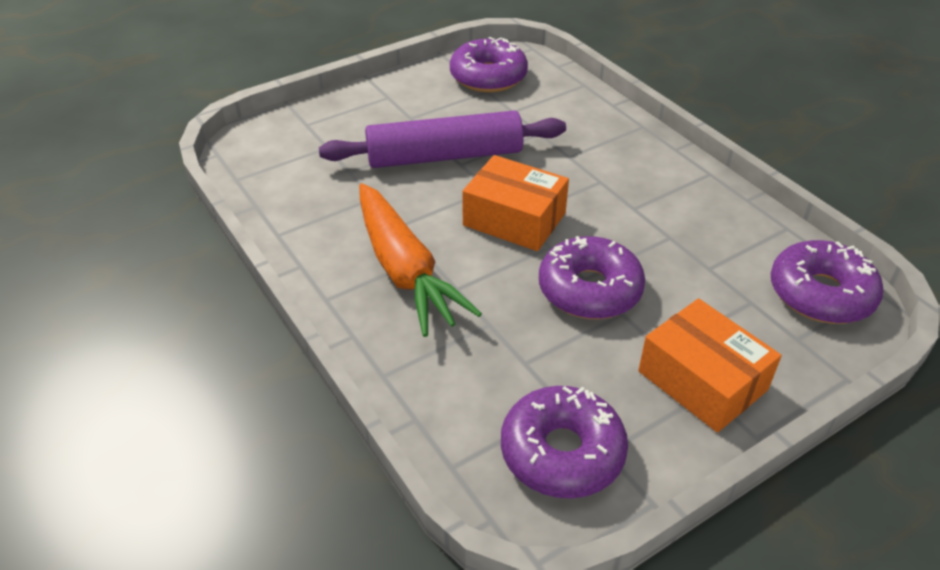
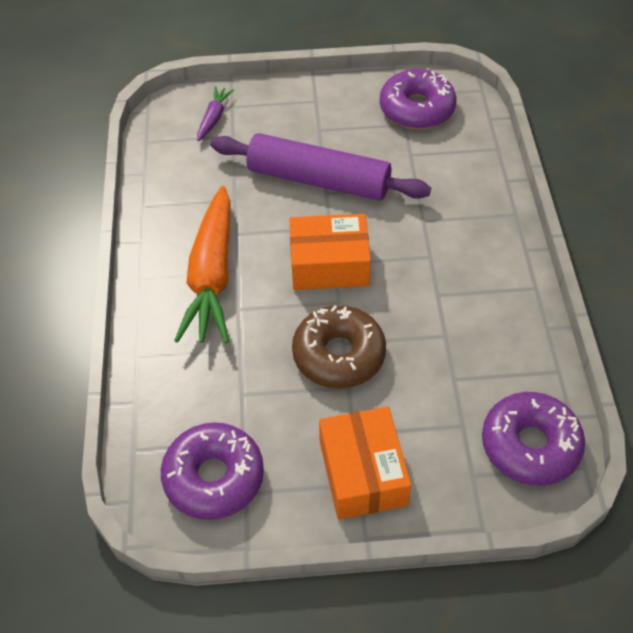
camera: 30 degrees right, 10 degrees up
orange box [462,155,569,251] -> orange box turned 60 degrees counterclockwise [289,214,371,290]
purple donut [539,236,645,319] -> brown donut [292,305,386,389]
none -> purple carrot [197,86,234,141]

